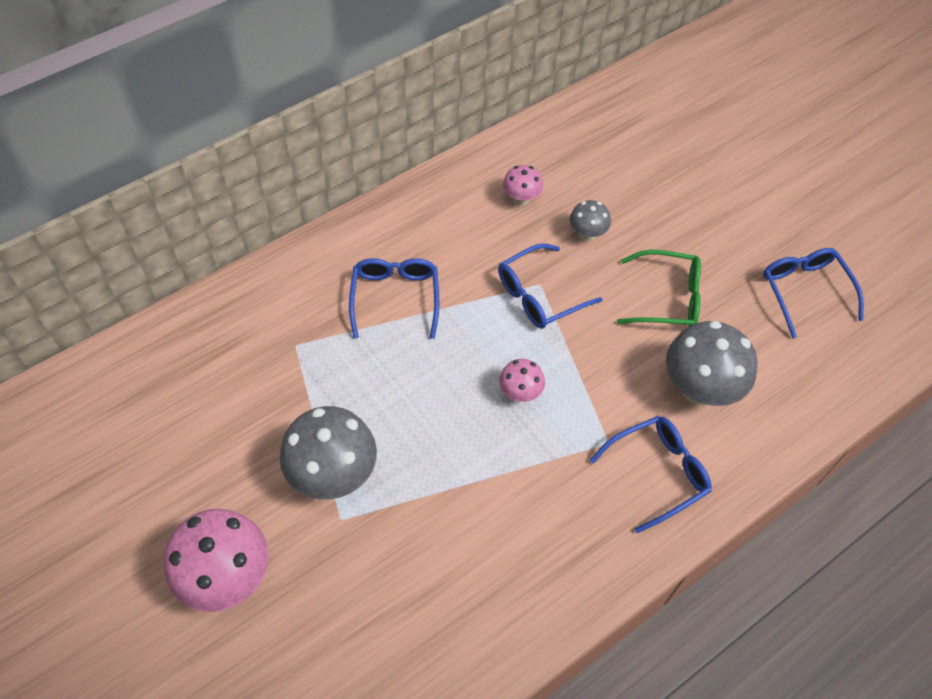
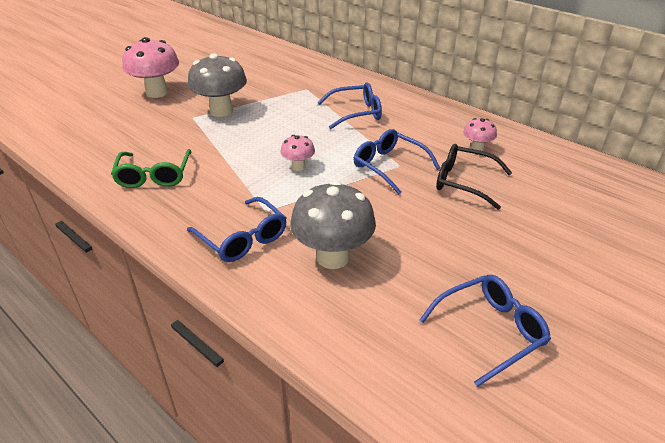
camera: 80 degrees right, 20 degrees down
grey mushroom [570,200,611,241] -> black glasses [436,144,512,210]
green glasses [617,250,701,326] -> green glasses moved to [111,149,191,188]

